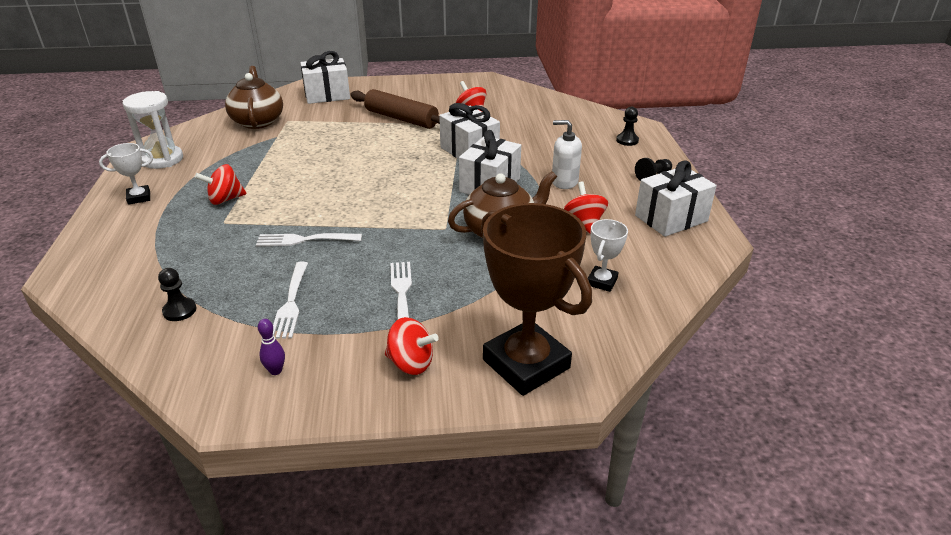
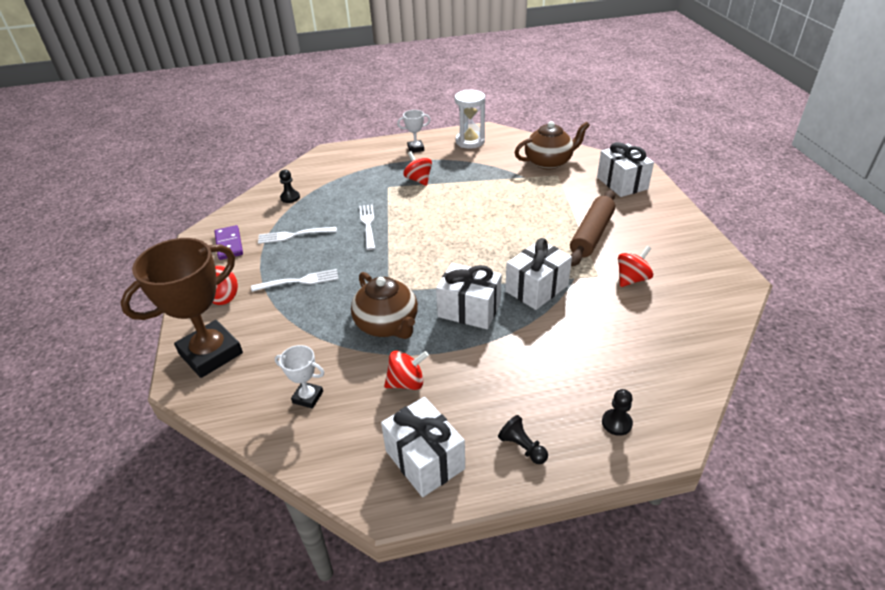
camera: 85 degrees right, 5 degrees up
white trophy [99,143,153,205] -> white trophy turned 75 degrees counterclockwise [397,110,431,153]
purple bowling pin [258,319,285,375] -> purple domino [214,225,243,260]
white soap dispenser [552,120,582,189] -> none

